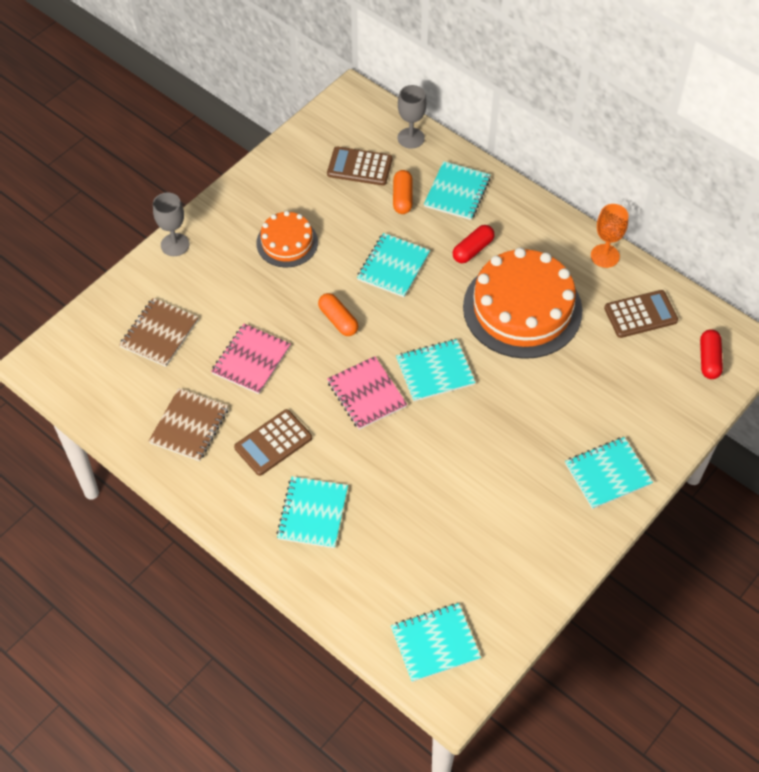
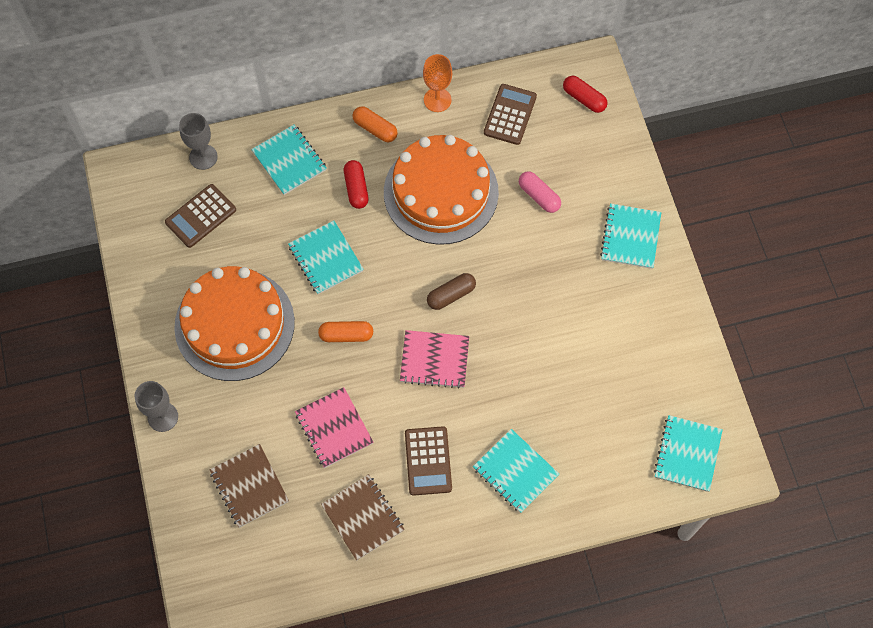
camera: 55 degrees left, 10 degrees up
orange cake [256,211,318,267] -> orange cake [174,266,295,381], size x1.87
orange capsule [393,170,413,214] -> orange capsule moved to [352,106,398,142]
turquoise notebook [396,339,476,401] -> brown capsule [427,273,476,310]
none -> pink capsule [519,171,561,213]

